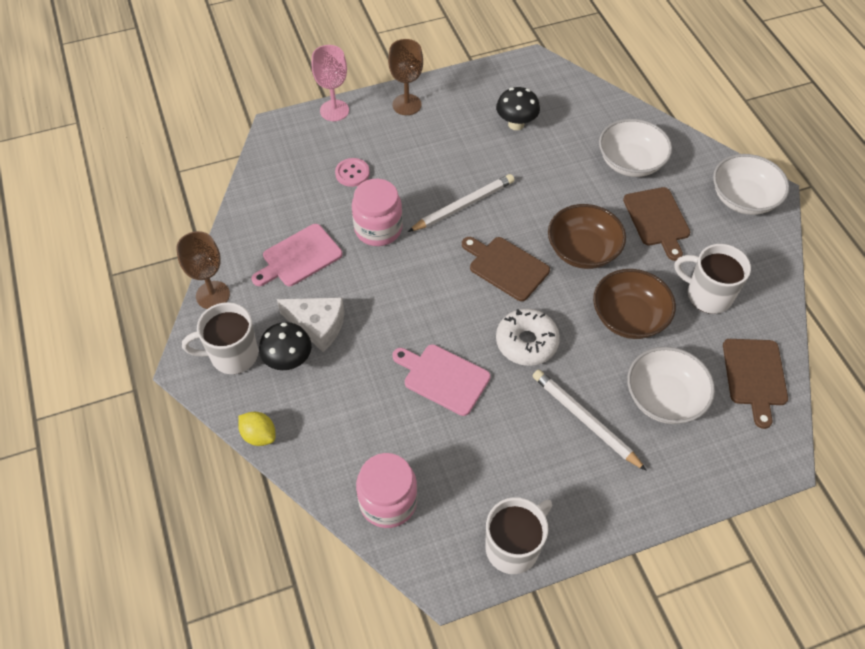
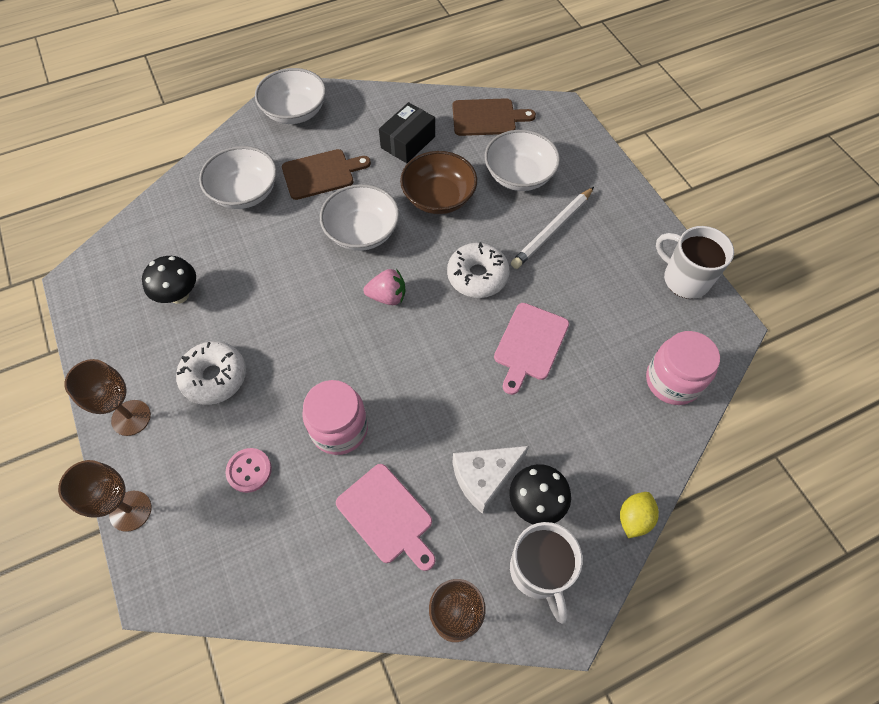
camera: 95 degrees left, 5 degrees up
white cheese [277,297,344,352] -> white cheese turned 135 degrees counterclockwise [452,446,529,514]
pink goblet [312,45,349,121] -> brown goblet [58,460,151,532]
white pencil [408,174,515,232] -> none
brown cutting board [462,237,550,301] -> pink strawberry [363,269,405,305]
brown bowl [548,204,626,269] -> white bowl [320,184,399,251]
white mug [674,244,751,314] -> black box [379,102,435,163]
none -> white donut [176,341,246,405]

